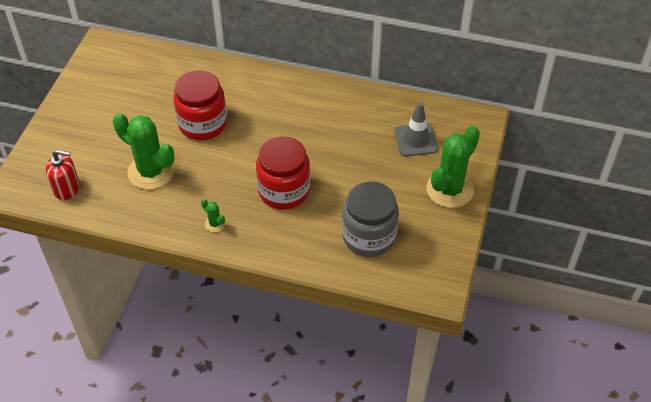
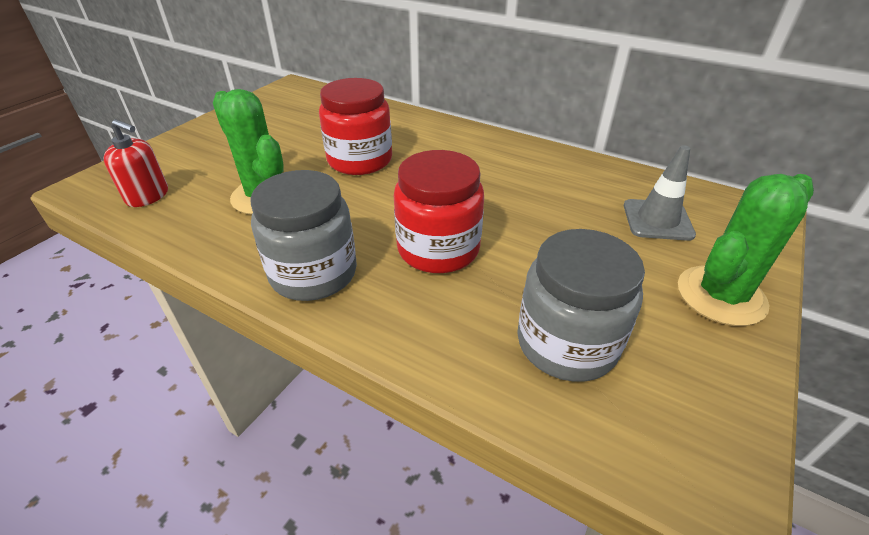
camera: 15 degrees right, 10 degrees down
green cactus [201,199,225,232] -> grey jar [250,170,357,301]

